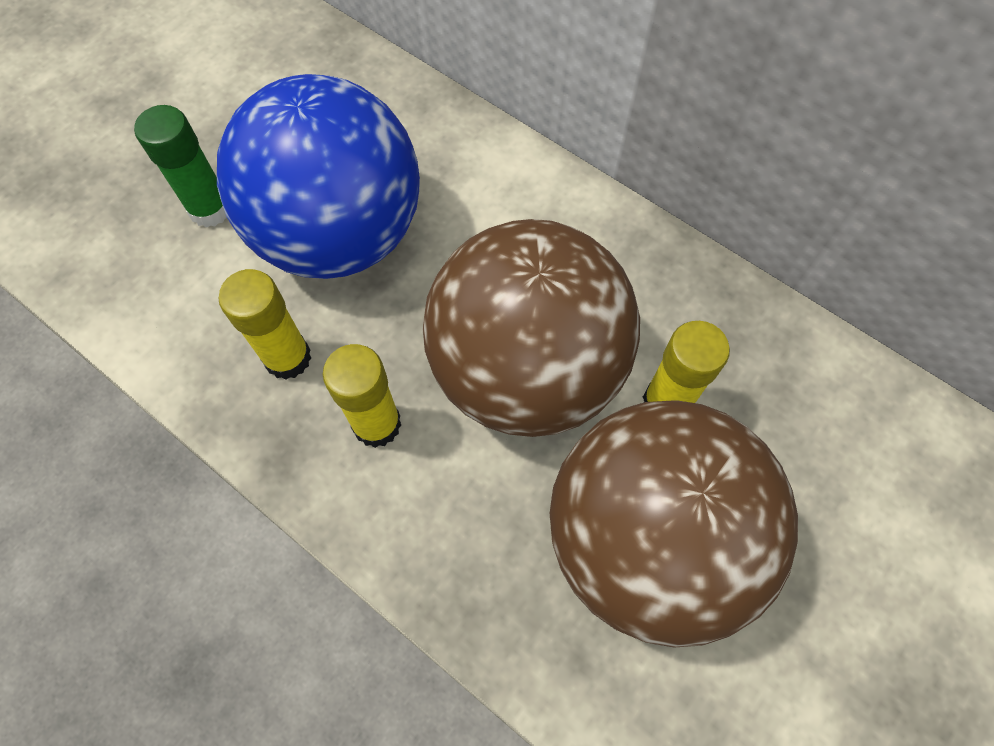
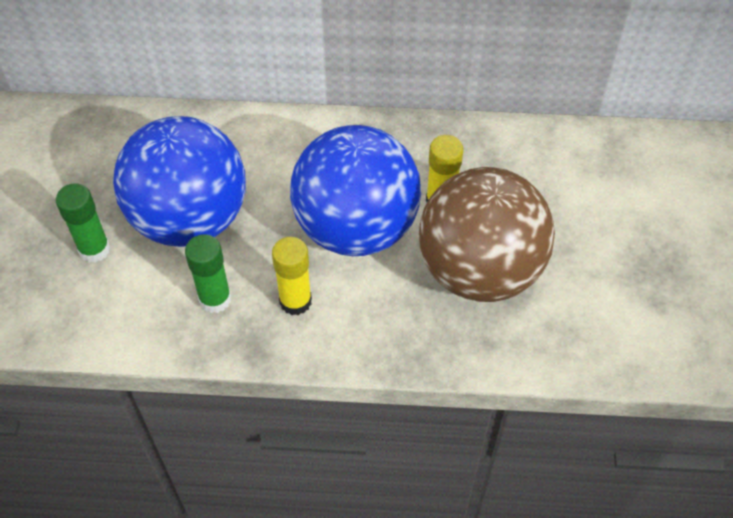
camera: 35 degrees left, 10 degrees down
yellow glue stick [218,269,311,380] -> green glue stick [185,234,231,313]
brown ball [423,219,640,437] -> blue ball [290,125,421,256]

